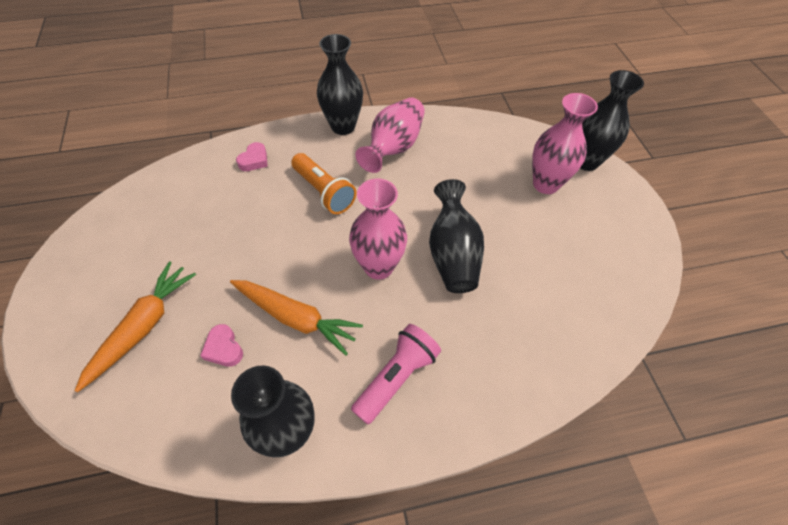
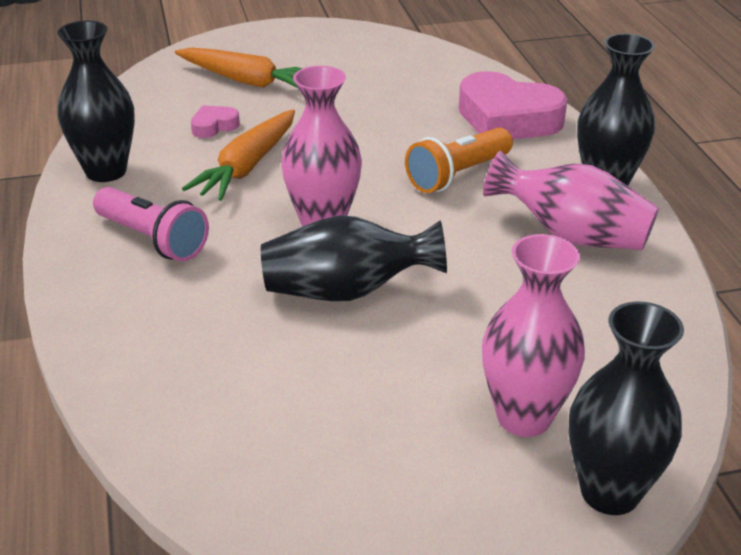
camera: 90 degrees right, 20 degrees down
pink heart [236,142,268,171] -> pink heart [459,71,567,139], size x2.21

